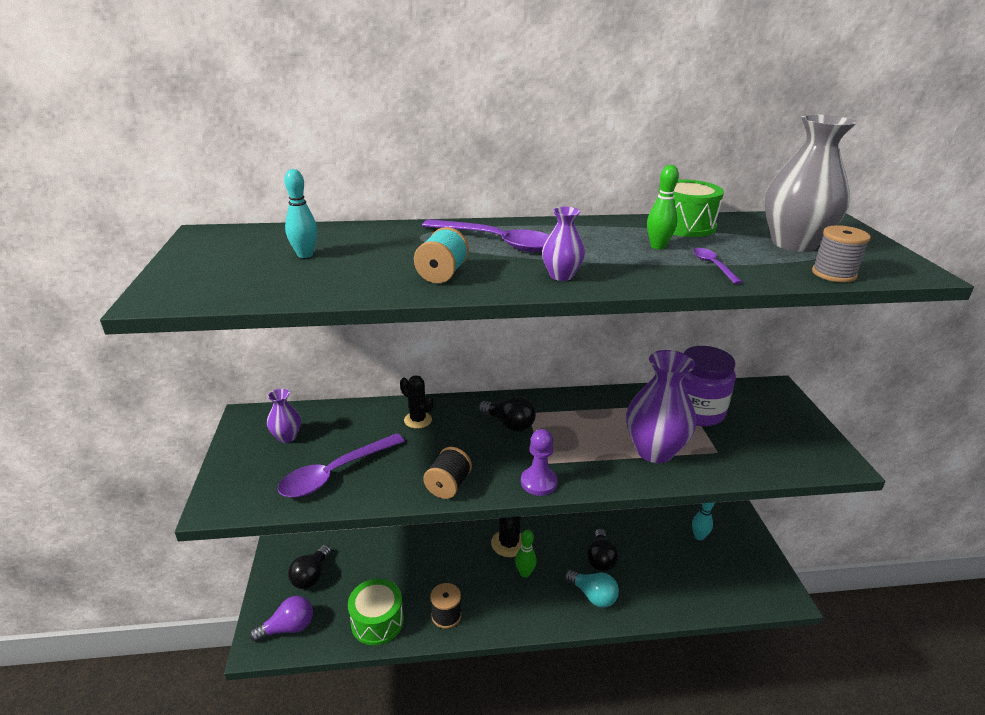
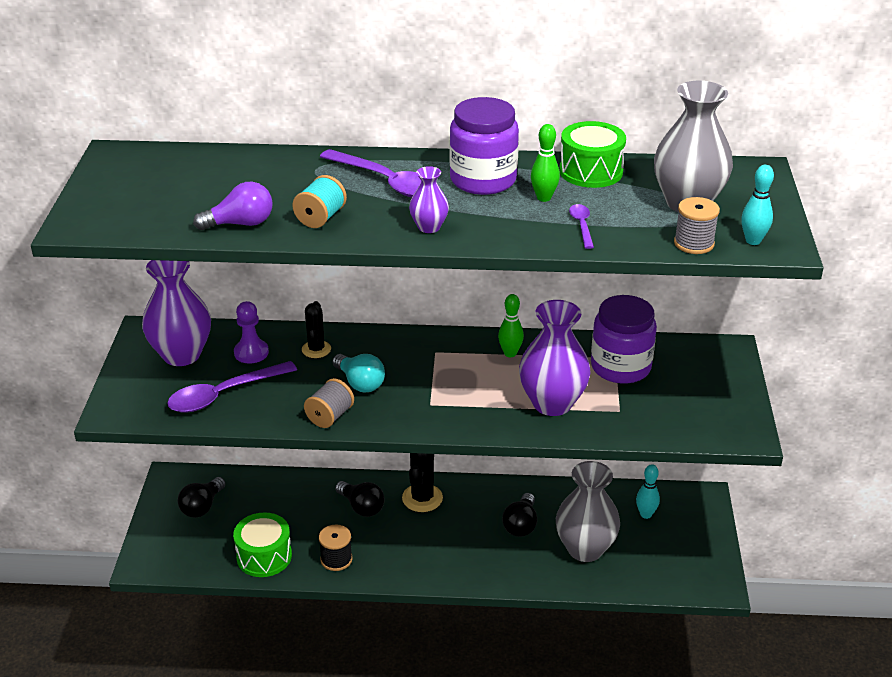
camera: 10 degrees right, 5 degrees up
purple light bulb [250,596,313,642] -> purple light bulb moved to [193,182,273,230]
purple vase [267,389,301,443] -> purple vase [142,260,211,366], size x2.01
turquoise bowling pin [284,169,318,258] -> turquoise bowling pin moved to [741,165,774,245]
black cactus [400,375,433,429] -> black cactus turned 45 degrees clockwise [302,301,331,358]
black spool [423,447,472,499] -> grey spool [304,378,354,428]
black light bulb [478,396,536,432] -> black light bulb moved to [335,481,385,517]
green bowling pin [515,529,537,578] -> green bowling pin moved to [498,294,524,357]
purple pawn [521,429,558,496] -> purple pawn moved to [234,301,269,364]
turquoise light bulb [565,570,619,607] -> turquoise light bulb moved to [332,354,385,392]
none -> purple jar [449,97,519,195]
none -> grey vase [556,461,620,562]

